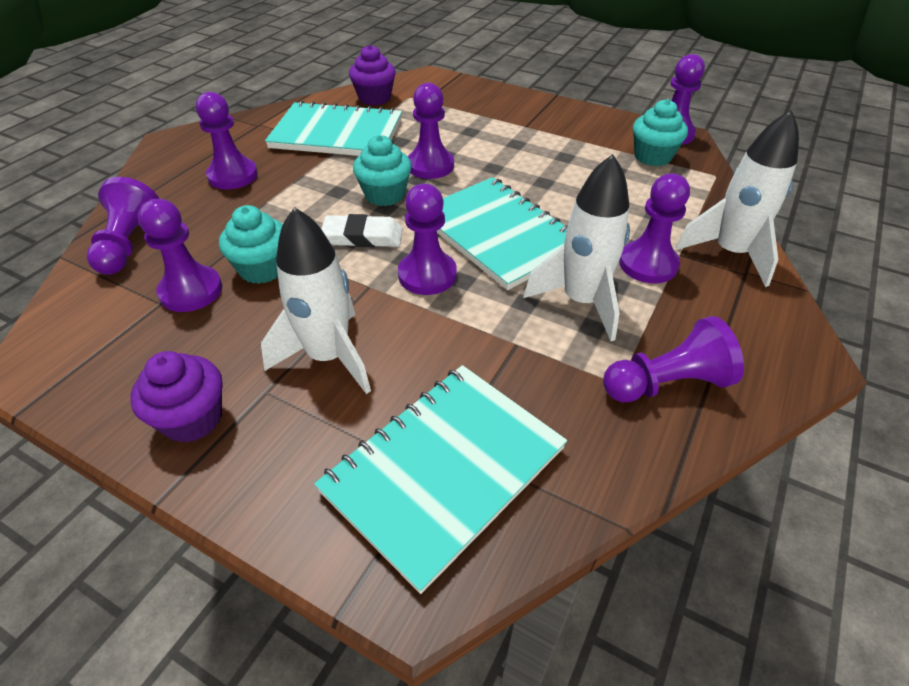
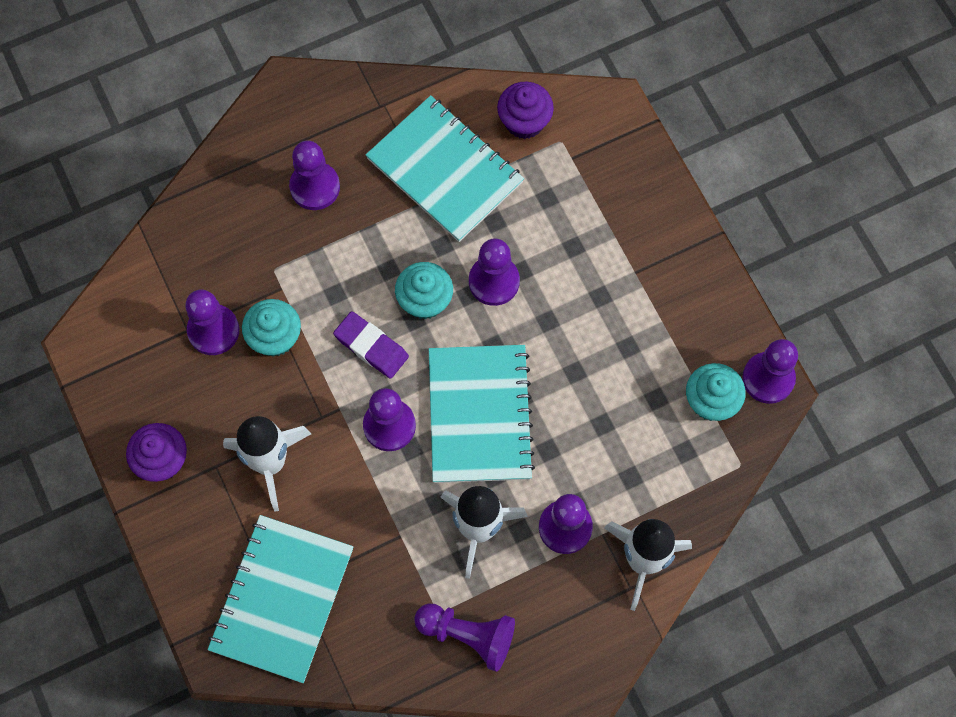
camera: 35 degrees right, 25 degrees up
purple pawn [87,177,159,275] -> none
turquoise notebook [314,365,567,594] -> turquoise notebook turned 60 degrees counterclockwise [207,515,354,683]
white eraser [321,214,403,247] -> purple eraser [333,311,409,378]

